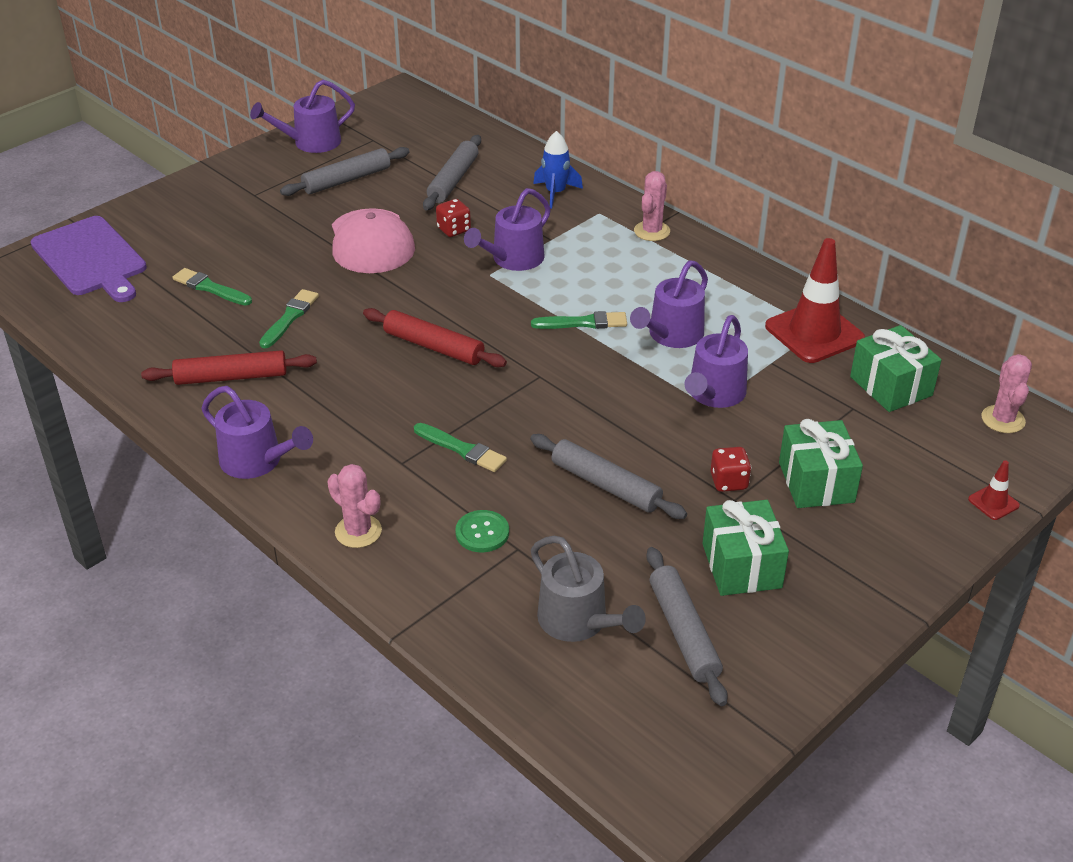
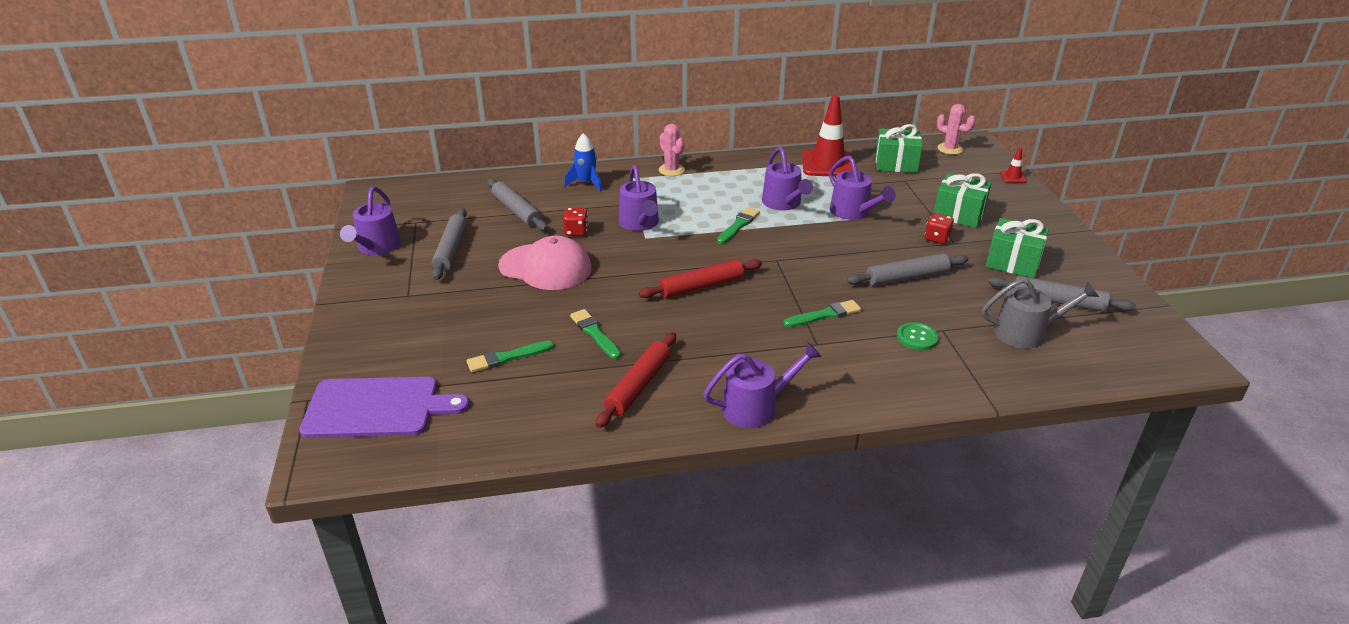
camera: 55 degrees left, 5 degrees down
pink cactus [328,464,382,548] -> none

